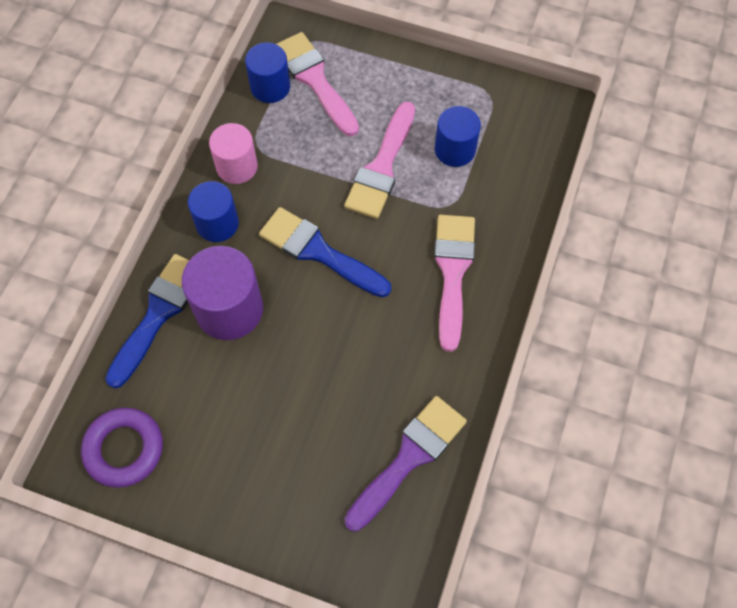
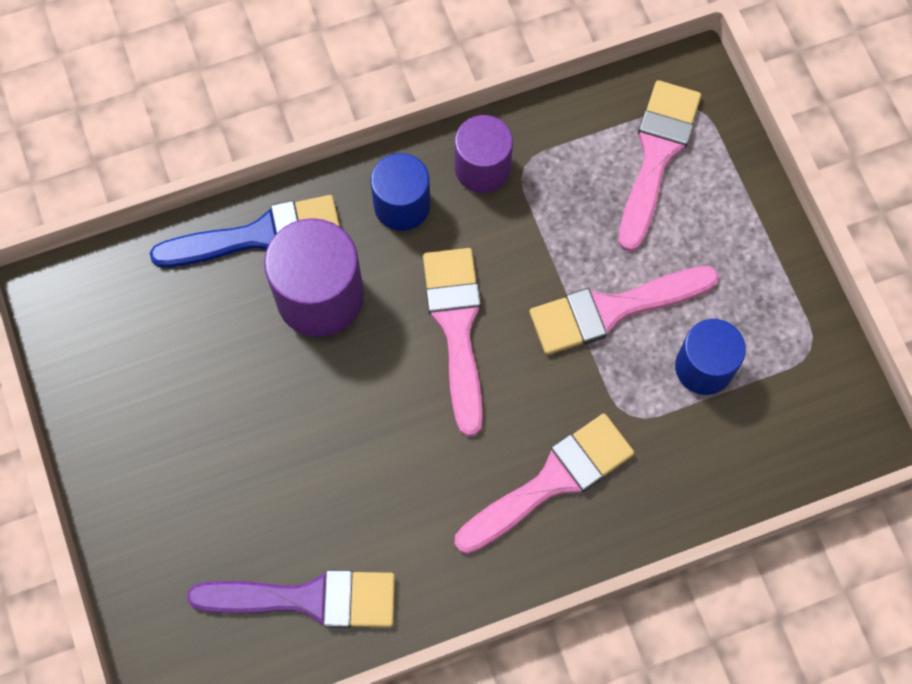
camera: 50 degrees right, 5 degrees up
purple ring [81,408,163,488] -> none
pink cylinder [209,123,258,184] -> purple cylinder [455,115,513,193]
blue cylinder [245,42,290,103] -> none
blue brush [259,207,391,297] -> pink brush [423,248,483,437]

